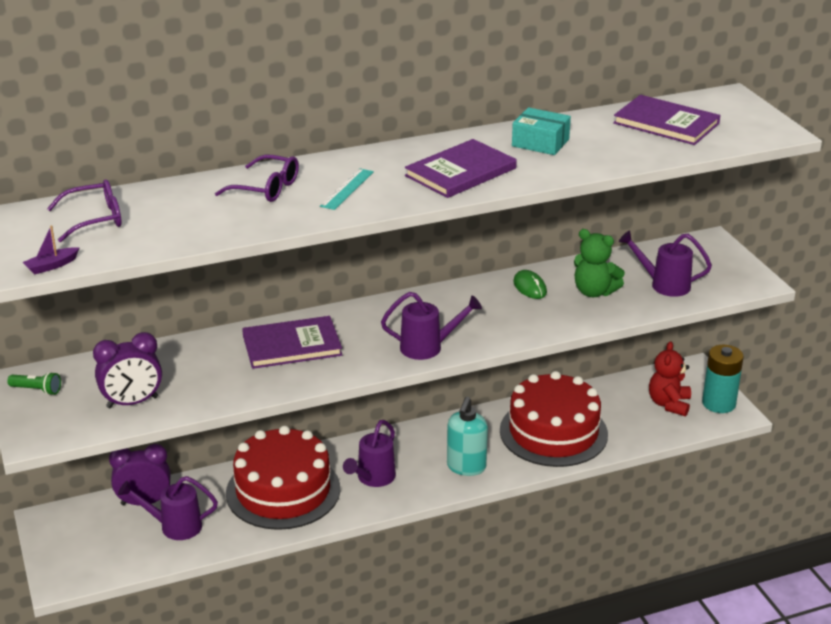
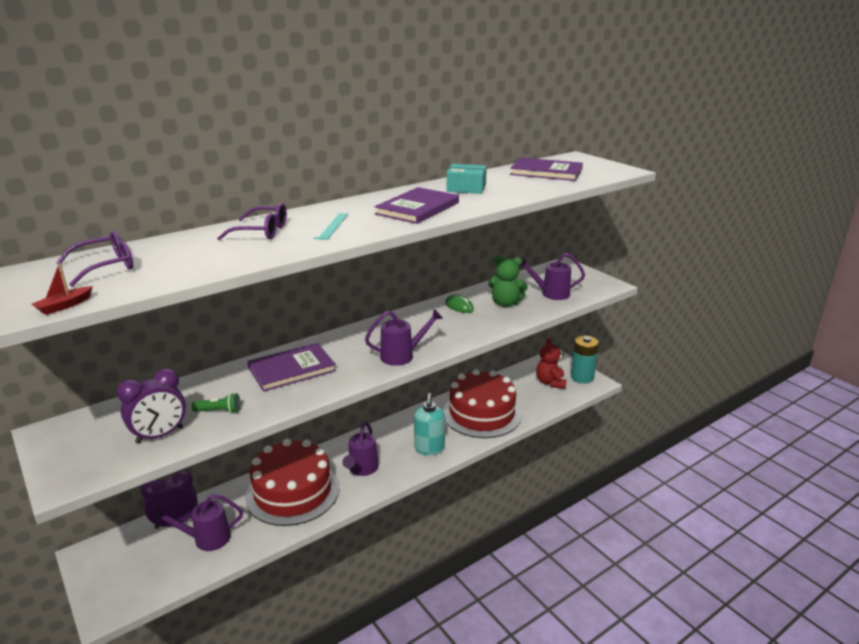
camera: 15 degrees left, 5 degrees down
green flashlight [7,372,61,395] -> green flashlight moved to [192,393,240,413]
purple boat [22,225,79,275] -> red boat [32,263,93,315]

